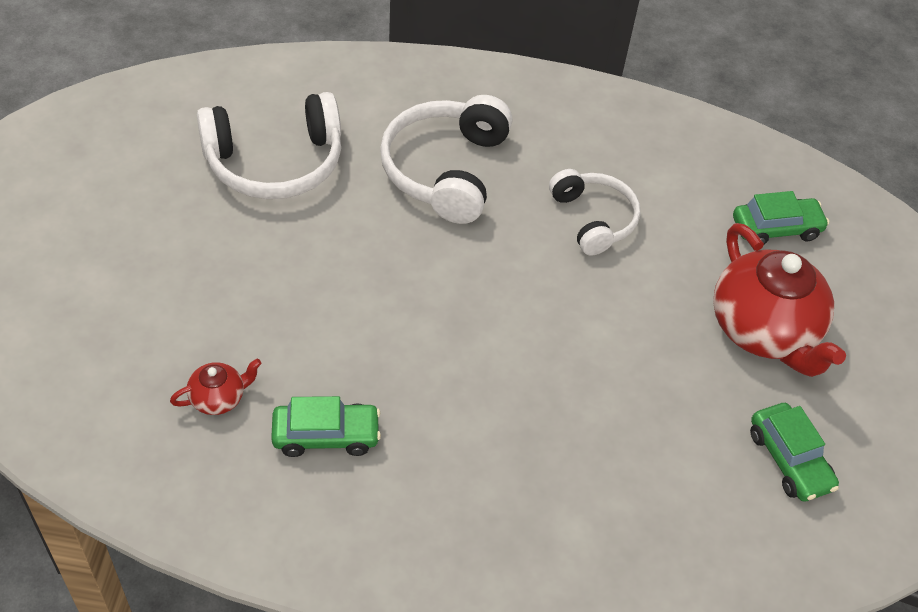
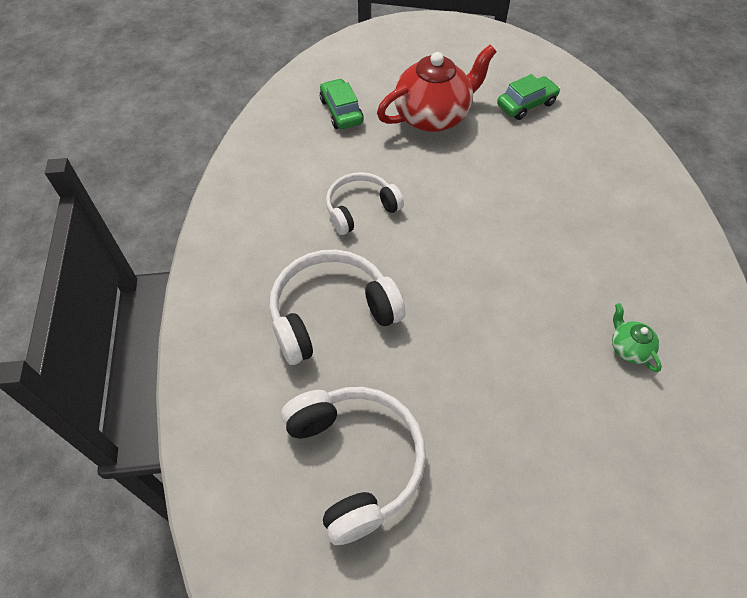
camera: 95 degrees left, 5 degrees up
red teapot [170,359,261,415] -> none
green car [271,396,381,457] -> green teapot [612,303,662,372]
white headphones [380,95,512,224] -> white headphones turned 150 degrees clockwise [270,250,406,365]

